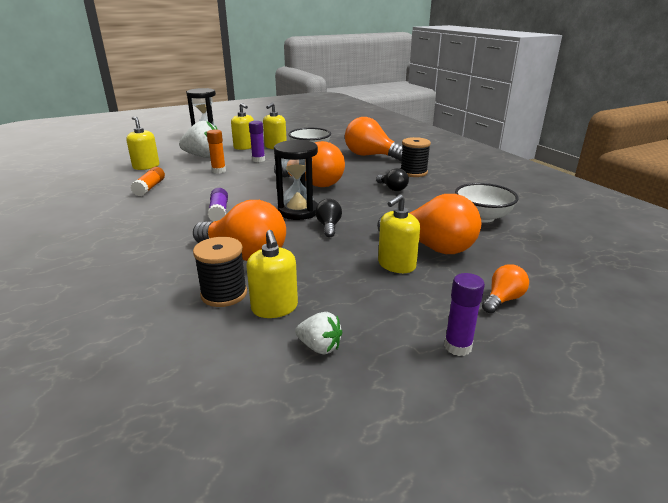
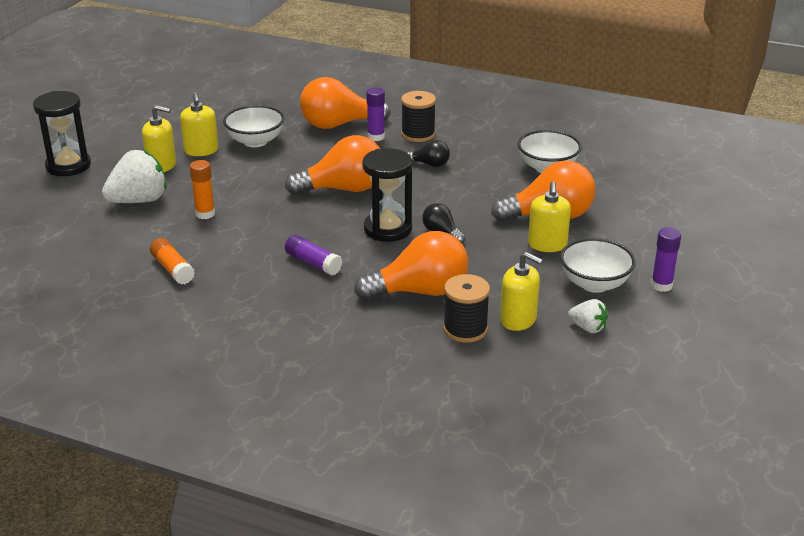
camera: 40 degrees left, 5 degrees up
yellow soap dispenser [126,116,159,170] -> none
purple glue stick [249,121,265,162] -> purple glue stick moved to [366,87,385,141]
white strawberry [295,312,342,354] -> white strawberry turned 45 degrees clockwise [568,299,608,333]
orange light bulb [482,264,529,313] -> none
none -> white bowl [560,238,636,293]

